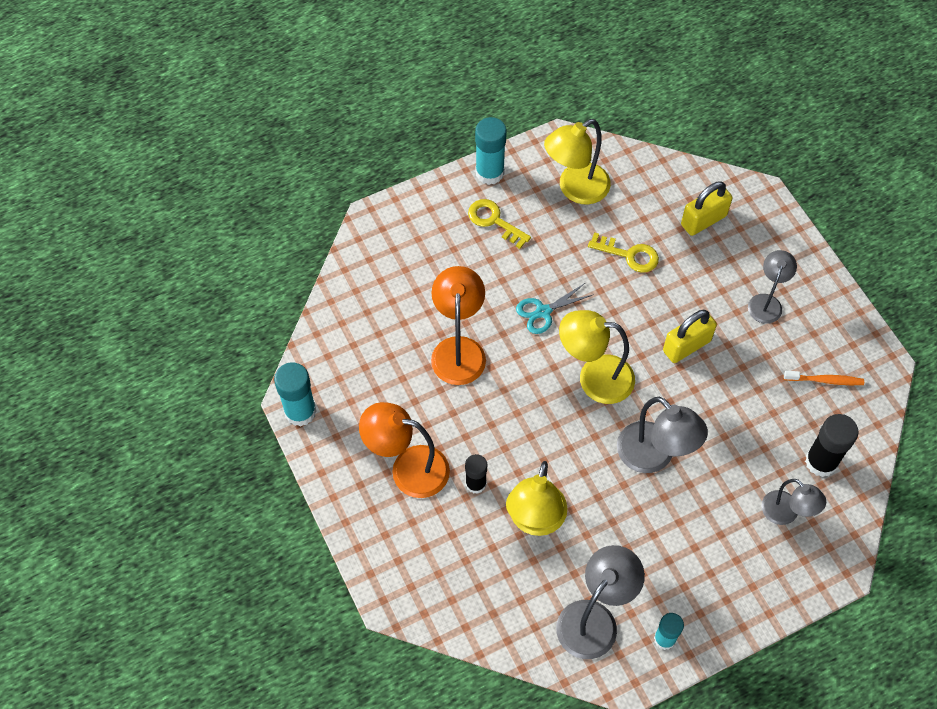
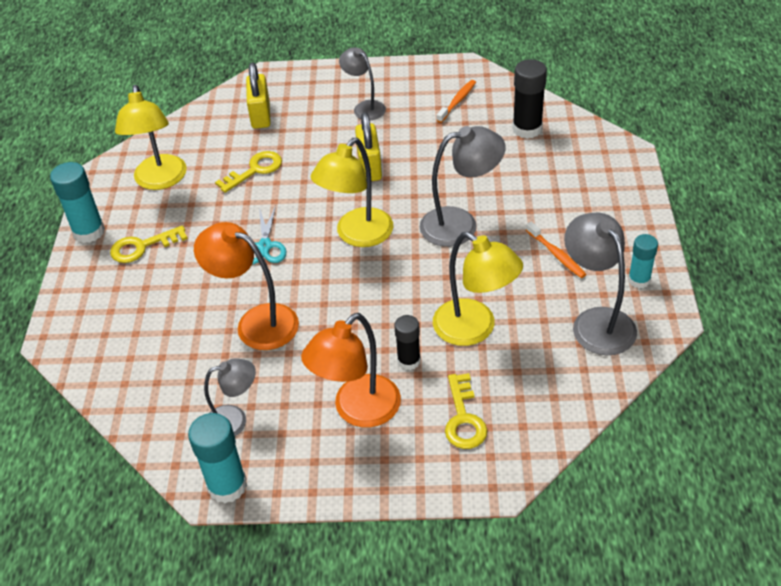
camera: 60 degrees left, 15 degrees down
grey lamp [762,479,826,525] -> grey lamp moved to [204,358,256,436]
none -> yellow key [445,373,488,449]
none -> orange toothbrush [526,221,586,278]

